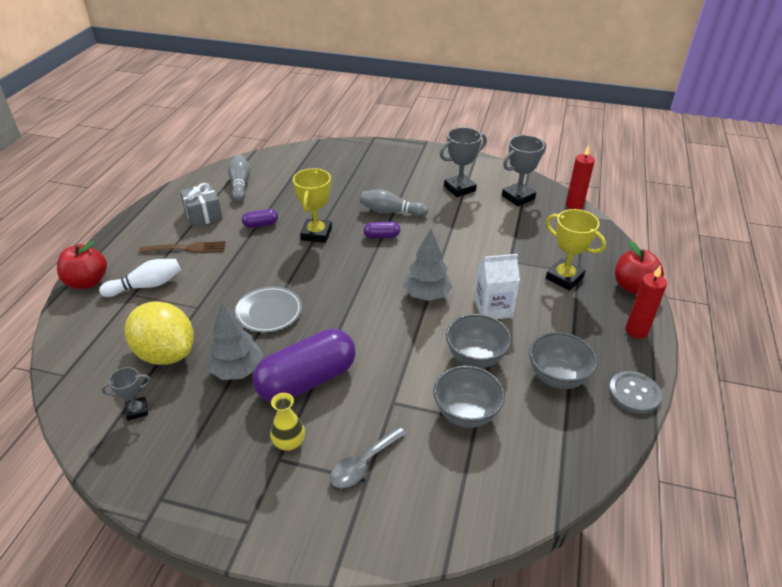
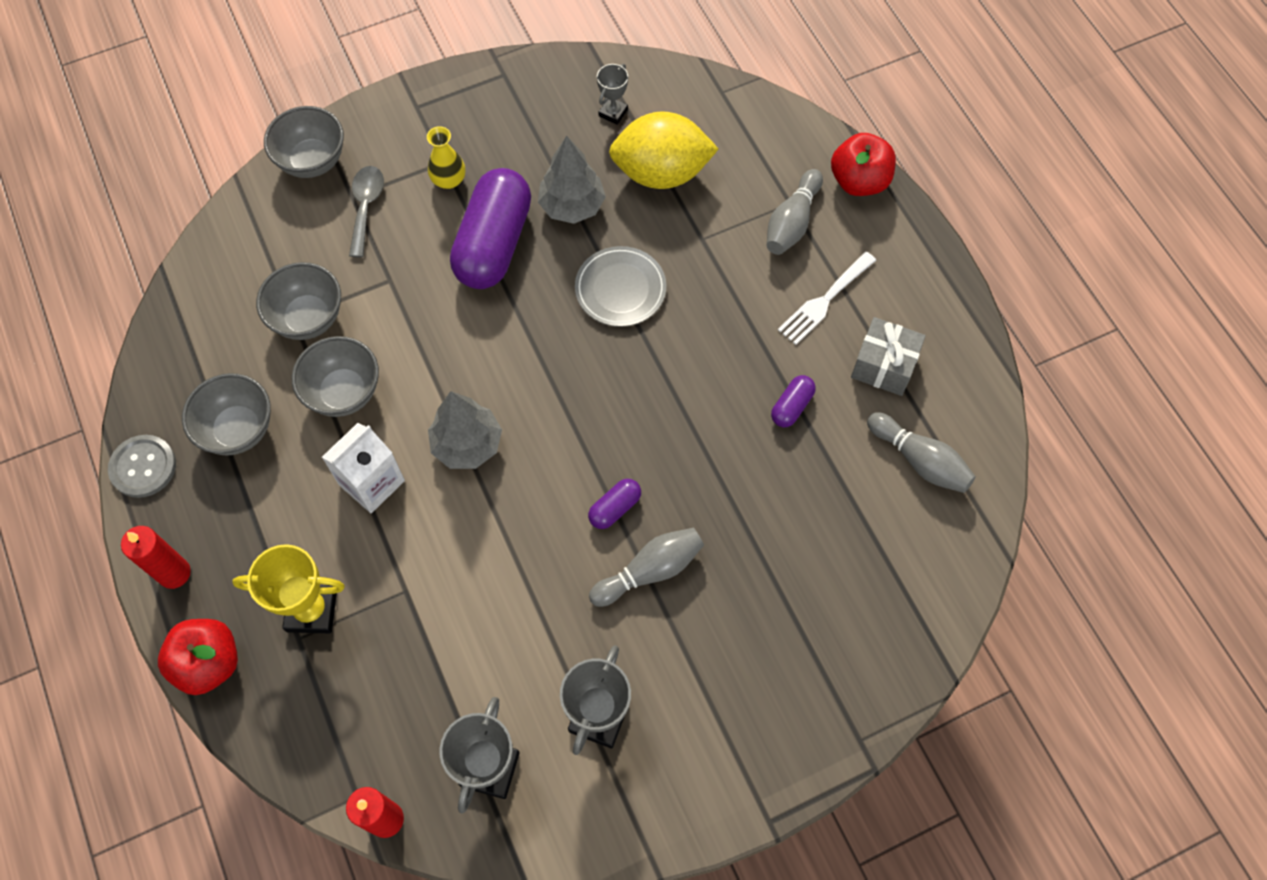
camera: 140 degrees right, 25 degrees up
white bowling pin [99,259,181,297] -> grey bowling pin [767,169,823,255]
brown fork [139,241,226,253] -> white fork [778,252,876,345]
yellow trophy [293,168,332,243] -> none
none -> grey bowl [264,106,344,178]

